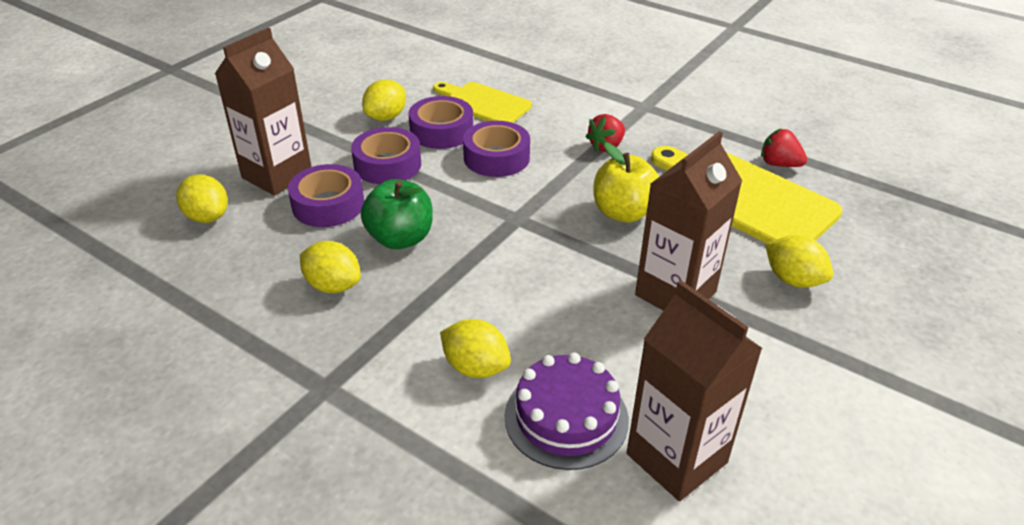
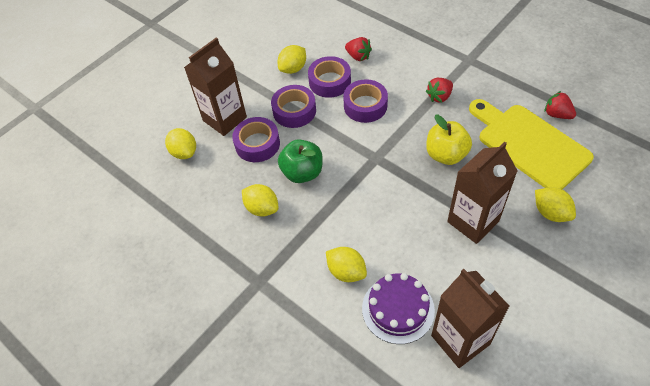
camera: 10 degrees right, 15 degrees up
yellow cutting board [433,82,532,123] -> red strawberry [345,37,372,61]

